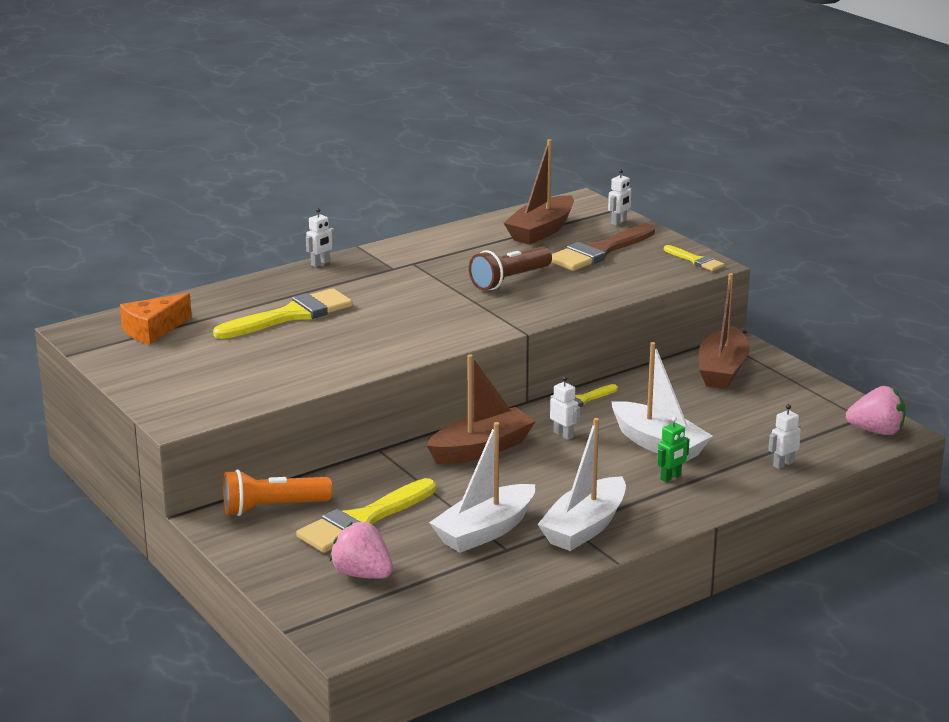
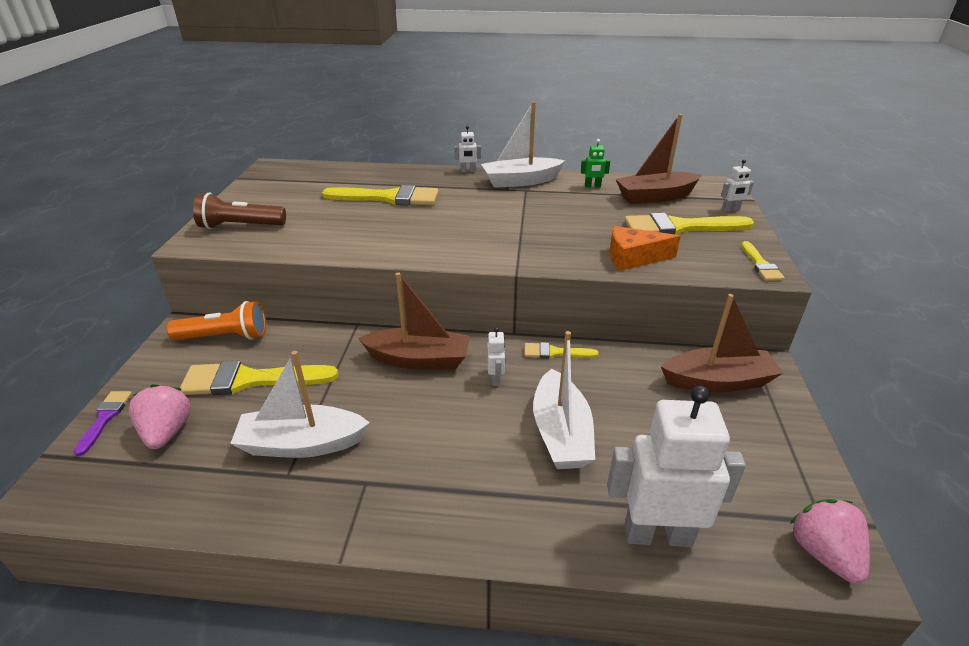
camera: 40 degrees right, 10 degrees up
orange cheese [120,293,192,344] -> orange cheese moved to [609,226,681,271]
orange flashlight [223,469,332,516] -> orange flashlight turned 150 degrees clockwise [167,301,266,340]
brown flashlight [469,247,552,290] -> brown flashlight moved to [193,192,286,229]
white boat [537,418,626,551] -> white boat moved to [481,102,565,188]
brown brush [551,224,655,271] -> yellow brush [625,213,754,235]
green robot [657,417,690,482] -> green robot moved to [581,139,610,188]
brown boat [699,273,750,389] -> brown boat turned 150 degrees counterclockwise [661,294,783,393]
white robot [768,404,801,469] -> white robot [607,386,746,547], size x2.36
pink strawberry [846,386,906,435] -> pink strawberry turned 150 degrees counterclockwise [790,499,870,583]
none -> purple brush [74,391,132,456]

